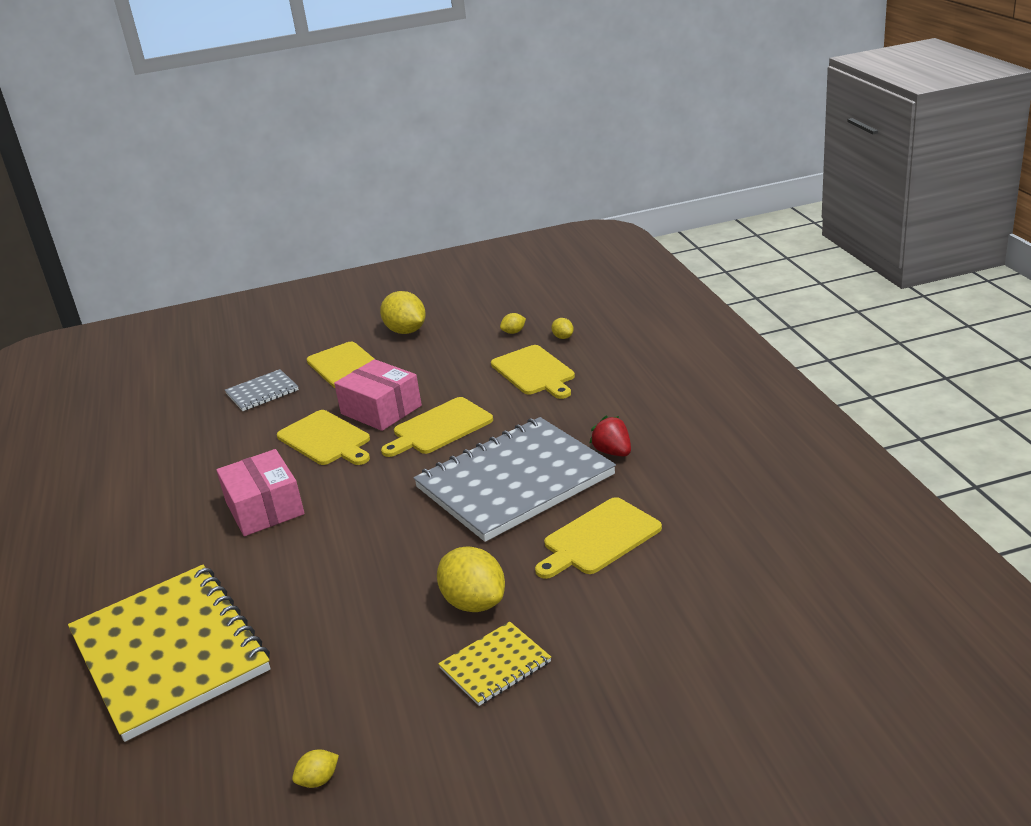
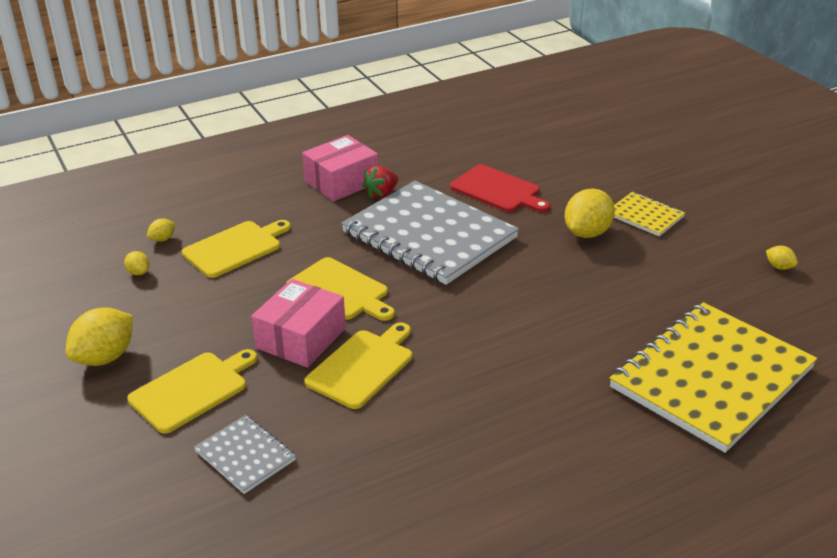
camera: 105 degrees left, 5 degrees up
pink box [216,449,305,536] -> pink box moved to [302,135,378,201]
yellow cutting board [535,497,662,579] -> red cutting board [450,165,550,212]

